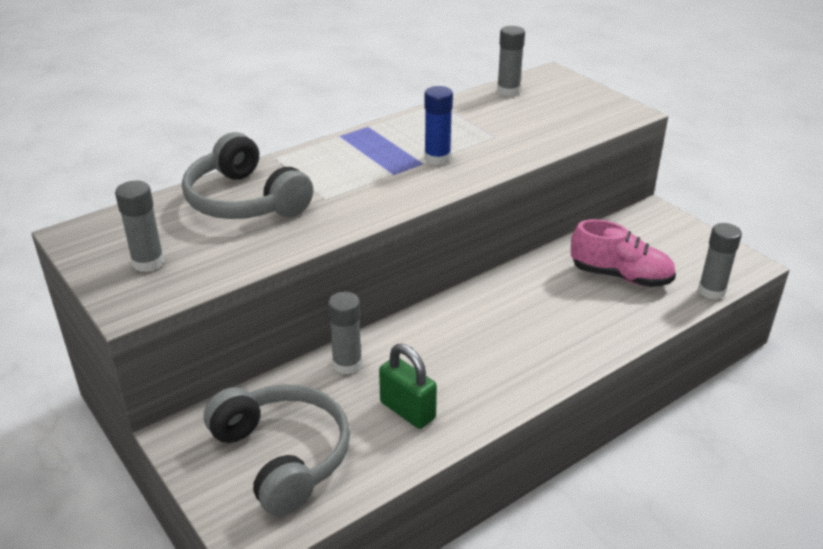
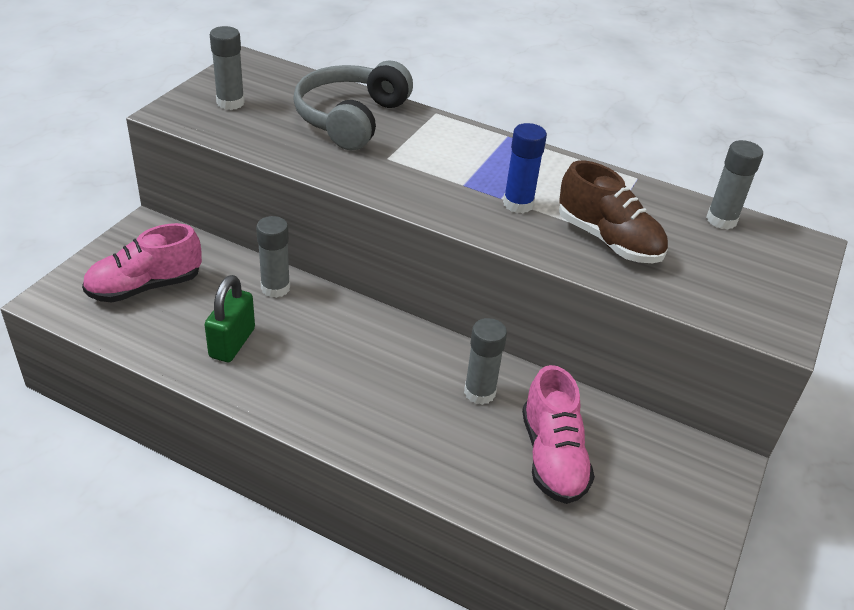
camera: 60 degrees right, 5 degrees up
grey headphones [204,384,350,516] -> pink shoe [82,223,202,303]
grey glue stick [698,223,742,299] -> grey glue stick moved to [464,318,507,405]
none -> brown shoe [559,160,668,263]

